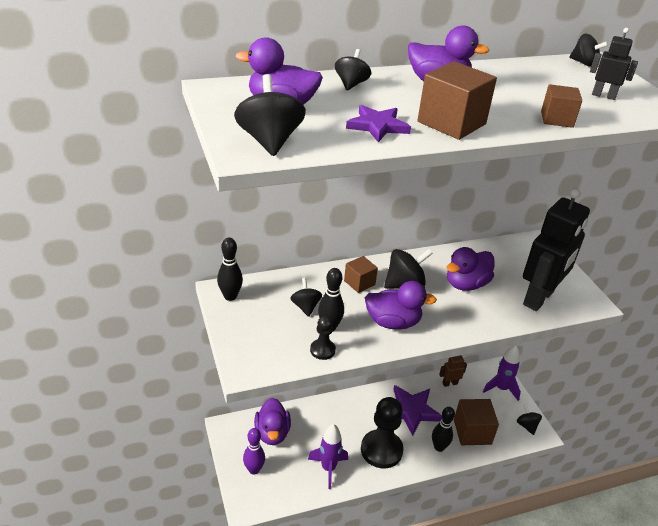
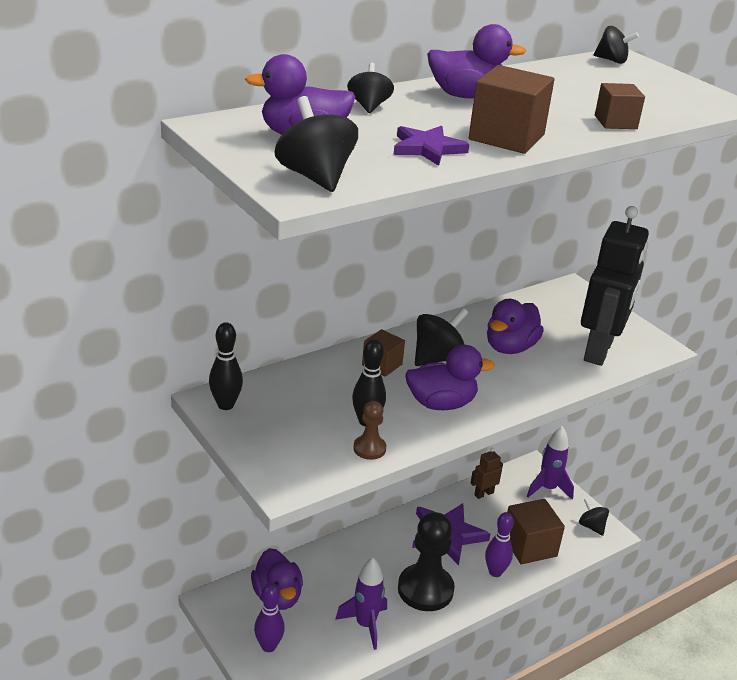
camera: 15 degrees left, 5 degrees down
black spinning top [290,278,322,317] -> none
black pawn [310,316,336,360] -> brown pawn [353,401,386,460]
black bowling pin [432,407,455,452] -> purple bowling pin [485,512,514,577]
black robot [590,28,638,100] -> none

